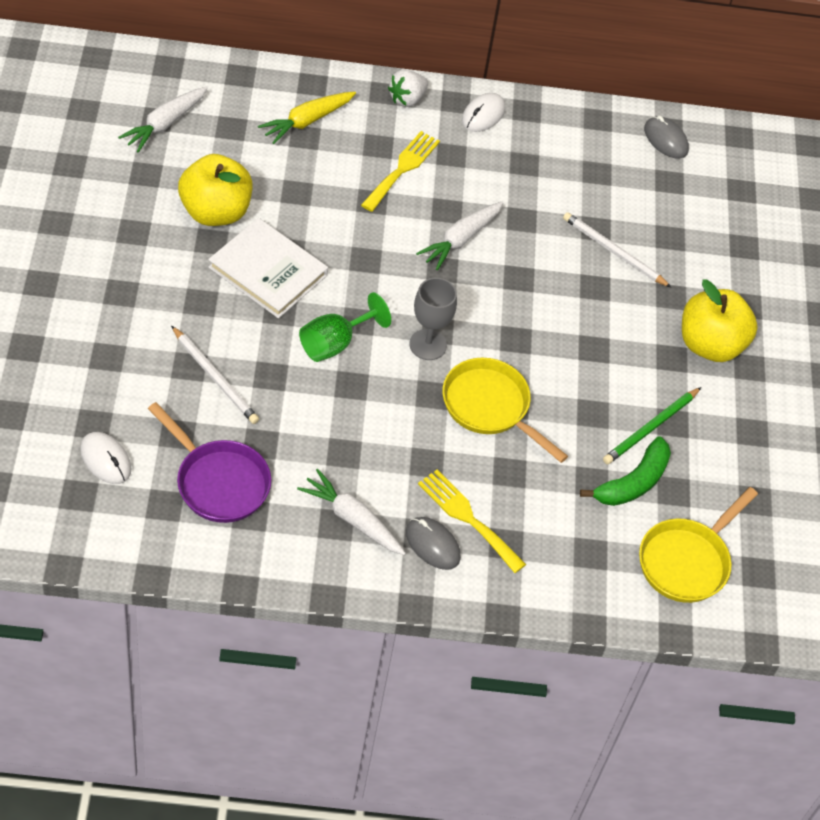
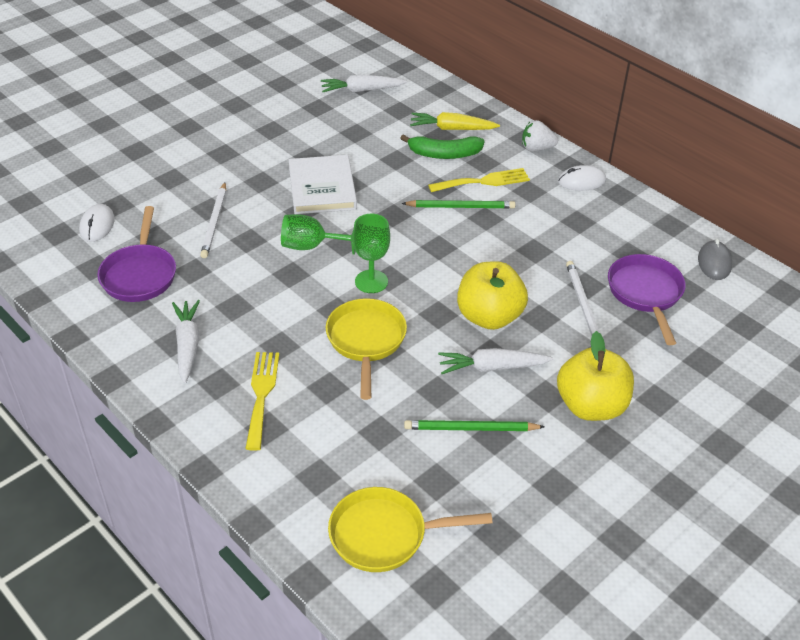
camera: 50 degrees right, 10 degrees down
yellow apple [178,154,253,226] -> yellow apple moved to [457,261,528,330]
grey mouse [406,517,461,570] -> none
grey goblet [409,278,457,360] -> green goblet [353,214,390,293]
white carrot [416,202,503,270] -> white carrot moved to [438,348,553,374]
green banana [580,436,671,506] -> green banana moved to [400,134,485,159]
none -> green pencil [402,200,515,209]
none -> purple pan [608,254,686,345]

